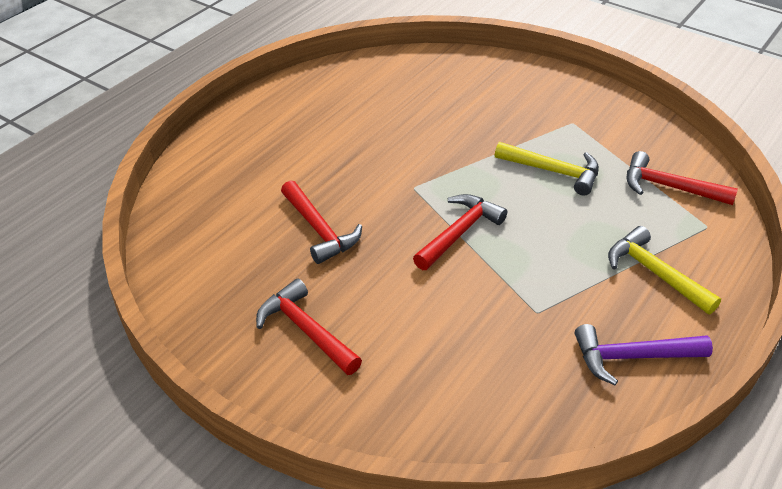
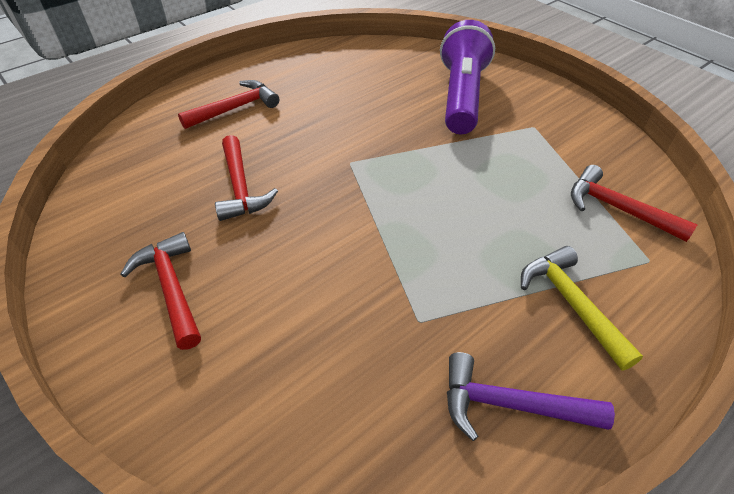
camera: 15 degrees right, 5 degrees up
red hammer [413,194,507,270] -> red hammer moved to [178,80,279,129]
yellow hammer [495,142,599,196] -> none
none -> purple flashlight [440,20,495,134]

